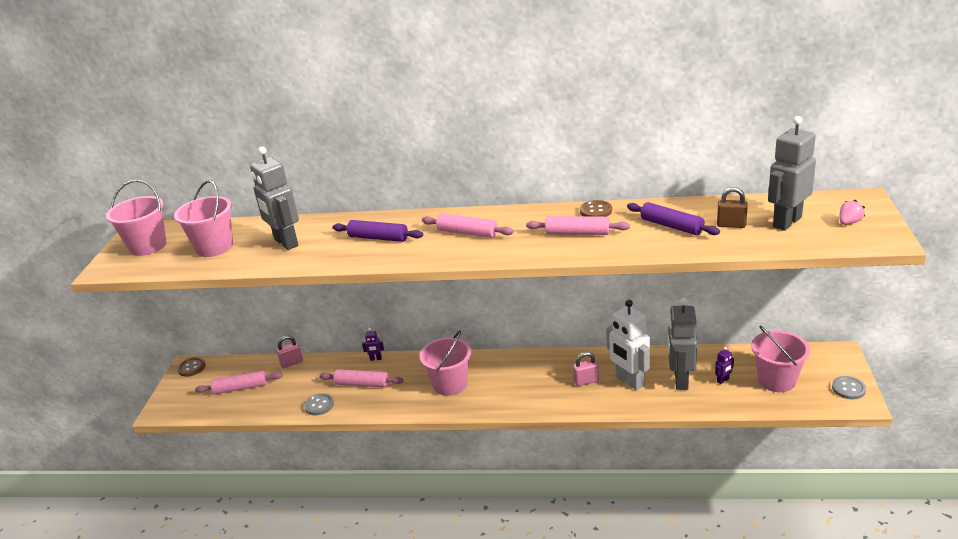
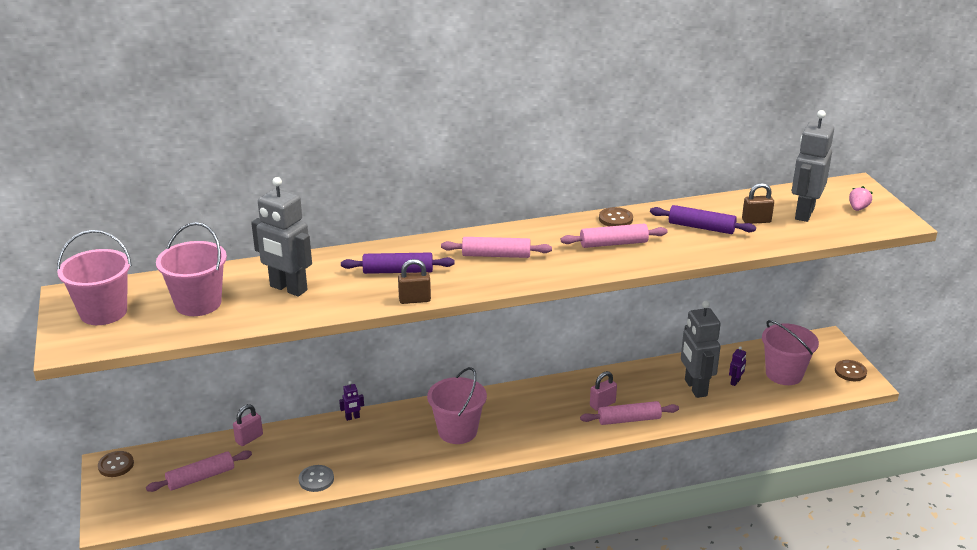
camera: 25 degrees left, 0 degrees up
pink rolling pin [319,369,404,388] -> pink rolling pin moved to [580,401,679,425]
white robot [606,300,650,390] -> none
grey button [832,376,866,399] -> brown button [835,360,867,381]
none -> brown padlock [398,259,431,304]

